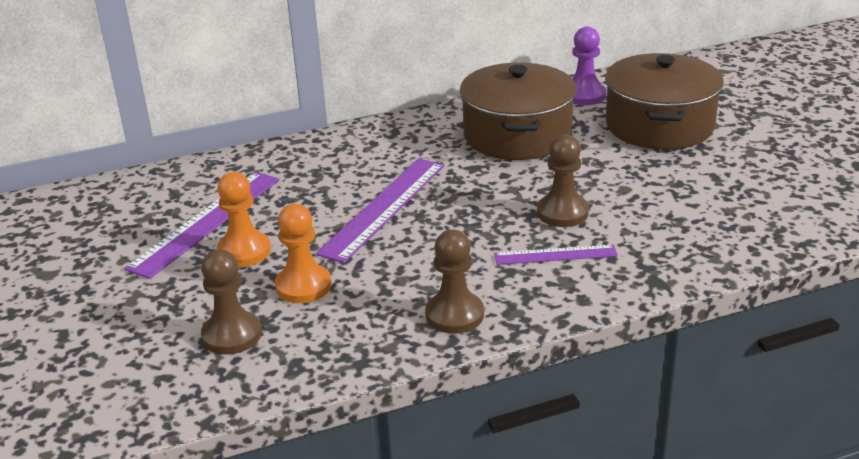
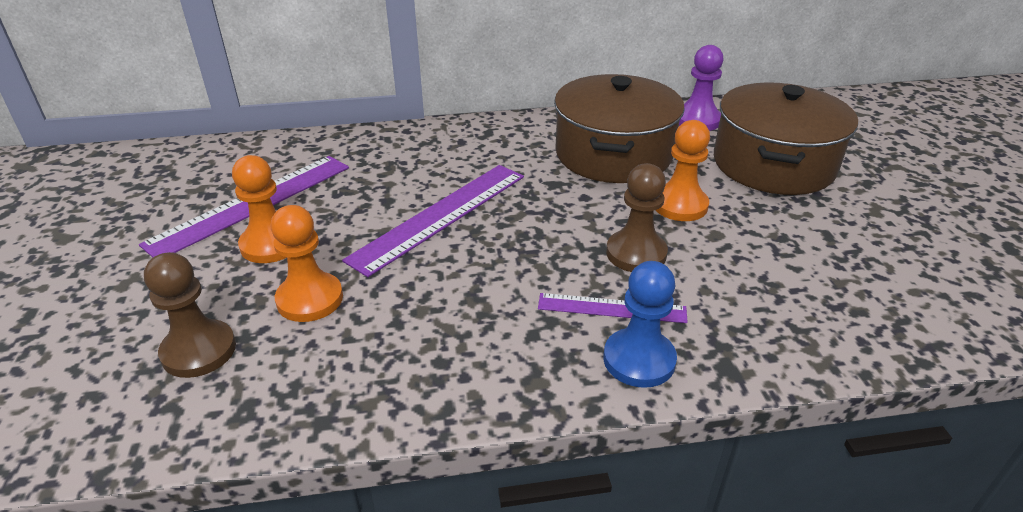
camera: 10 degrees right, 5 degrees up
brown pawn [425,230,484,334] -> none
none -> blue pawn [603,261,677,388]
none -> orange pawn [656,120,710,221]

